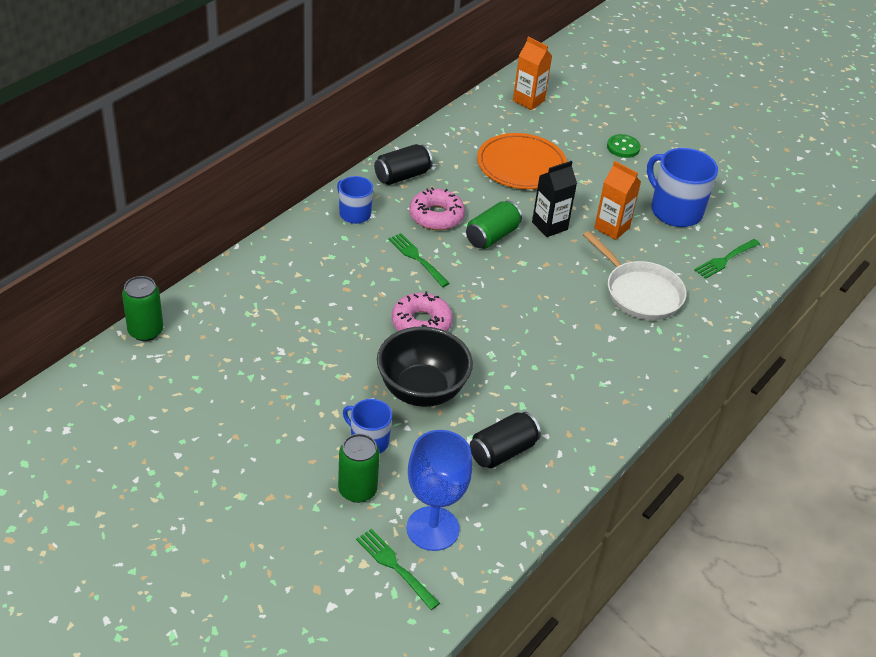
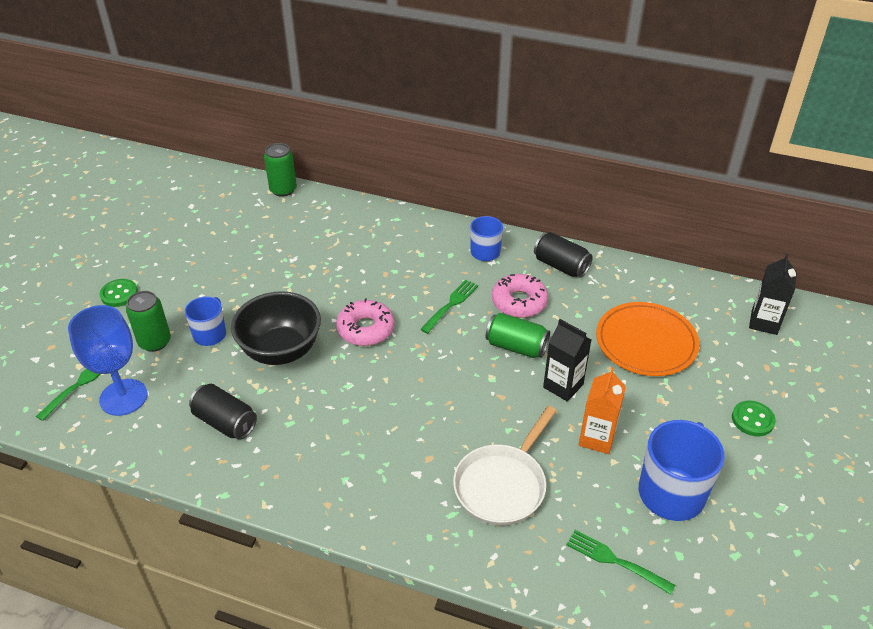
camera: 75 degrees right, 0 degrees up
orange carton [513,37,552,110] -> black carton [749,254,797,335]
none -> green button [100,279,138,307]

